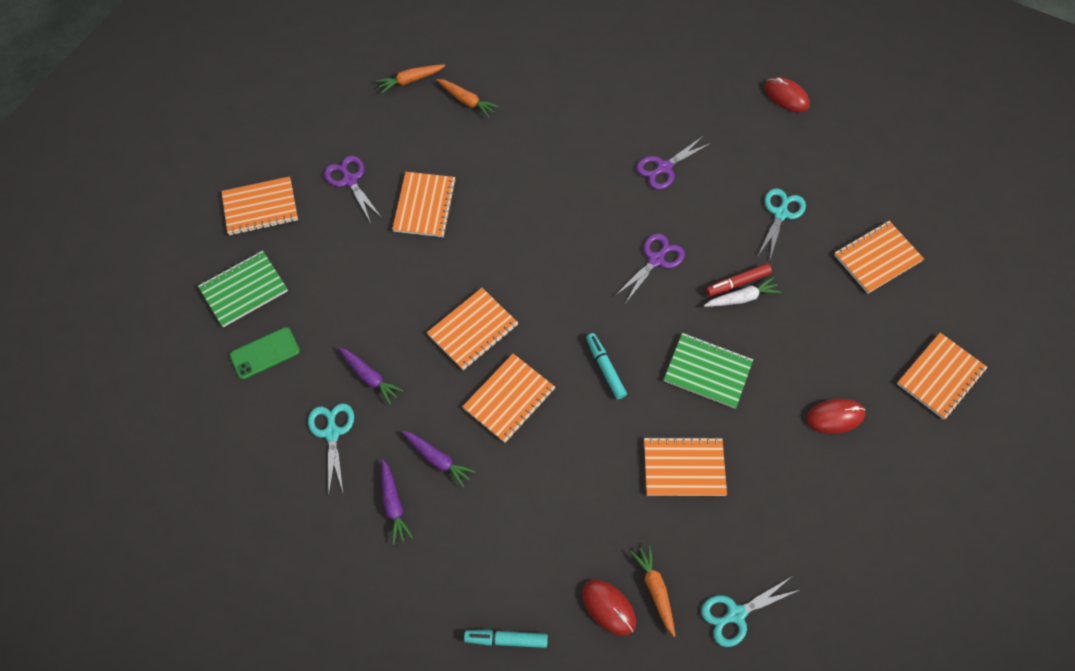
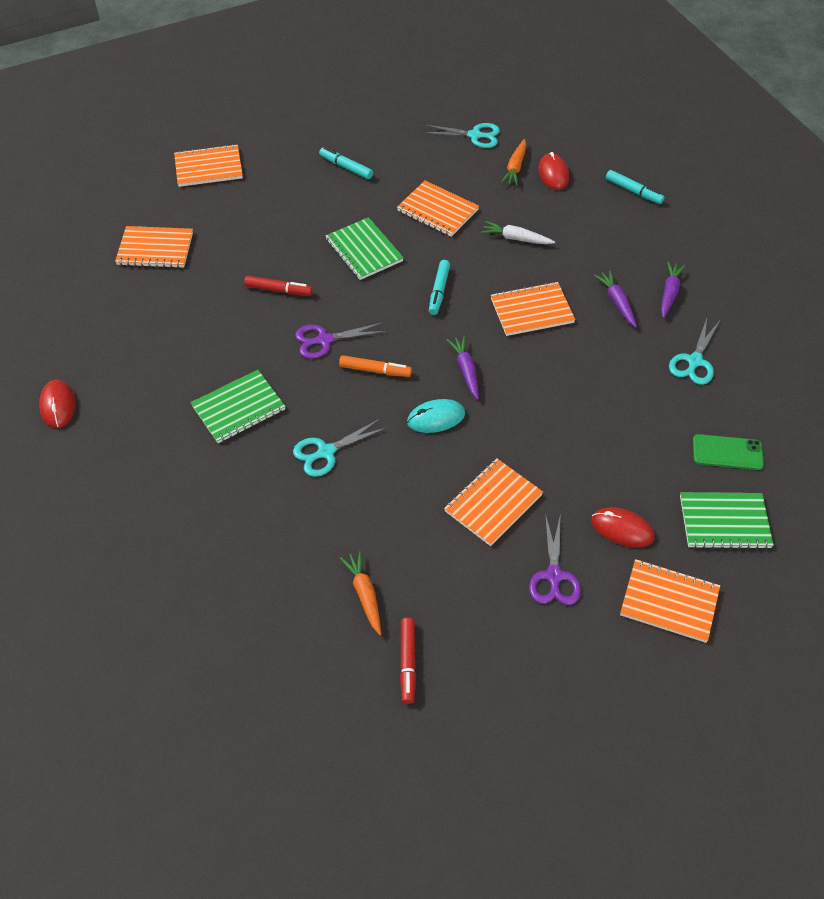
camera: 145 degrees left, 10 degrees down
purple carrot [338,347,404,405] -> purple carrot moved to [447,336,479,400]
orange carrot [376,64,445,93] -> red marker [400,618,416,704]
orange notebook [427,288,518,370] -> none
purple scissors [636,136,711,190] -> green notebook [191,370,286,443]
white carrot [704,277,781,307] -> white carrot moved to [481,221,555,244]
turquoise scissors [758,188,806,262] -> turquoise scissors moved to [293,419,386,477]
red mouse [806,399,866,434] -> red mouse moved to [591,508,654,547]
none -> turquoise marker [319,147,373,179]
none -> orange marker [339,355,412,377]
none -> turquoise mouse [407,399,465,433]

